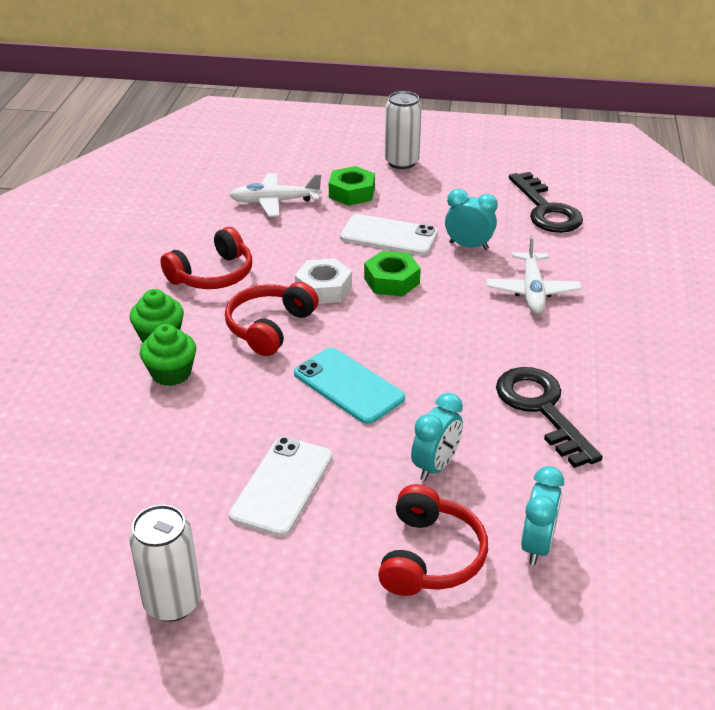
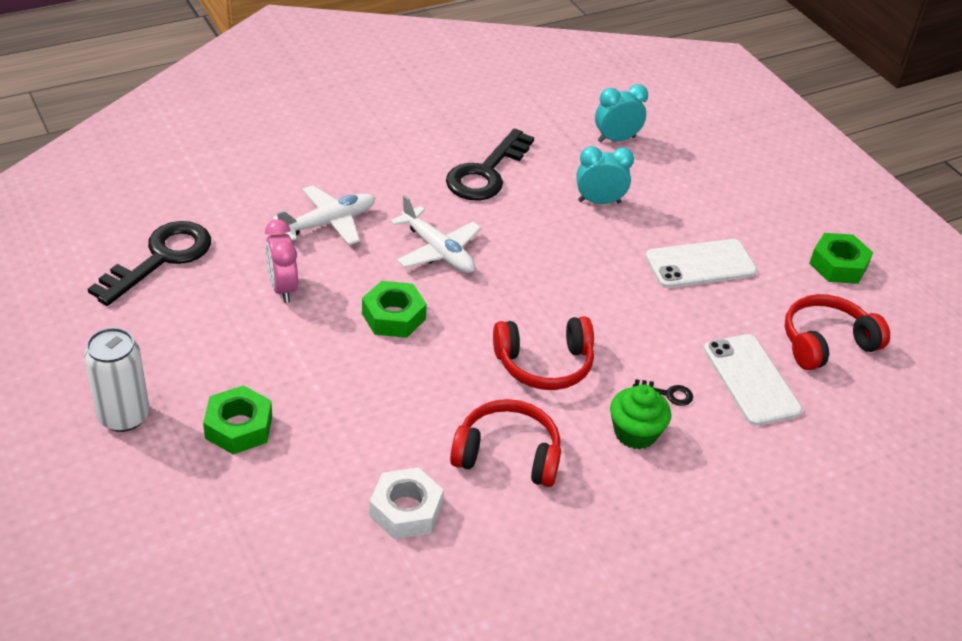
camera: 130 degrees left, 5 degrees up
white can [129,504,201,622] -> green nut [809,233,873,284]
green cupcake [140,324,196,386] -> black key [633,379,693,406]
white plane [229,173,322,217] -> white plane moved to [390,195,481,273]
turquoise phone [294,348,405,424] -> none
white nut [295,258,352,304] -> white nut moved to [369,467,444,539]
white phone [340,214,438,255] -> white phone moved to [704,334,802,426]
red headphones [378,484,488,596] -> red headphones moved to [785,294,890,370]
turquoise clock [445,189,498,250] -> pink clock [265,219,298,303]

